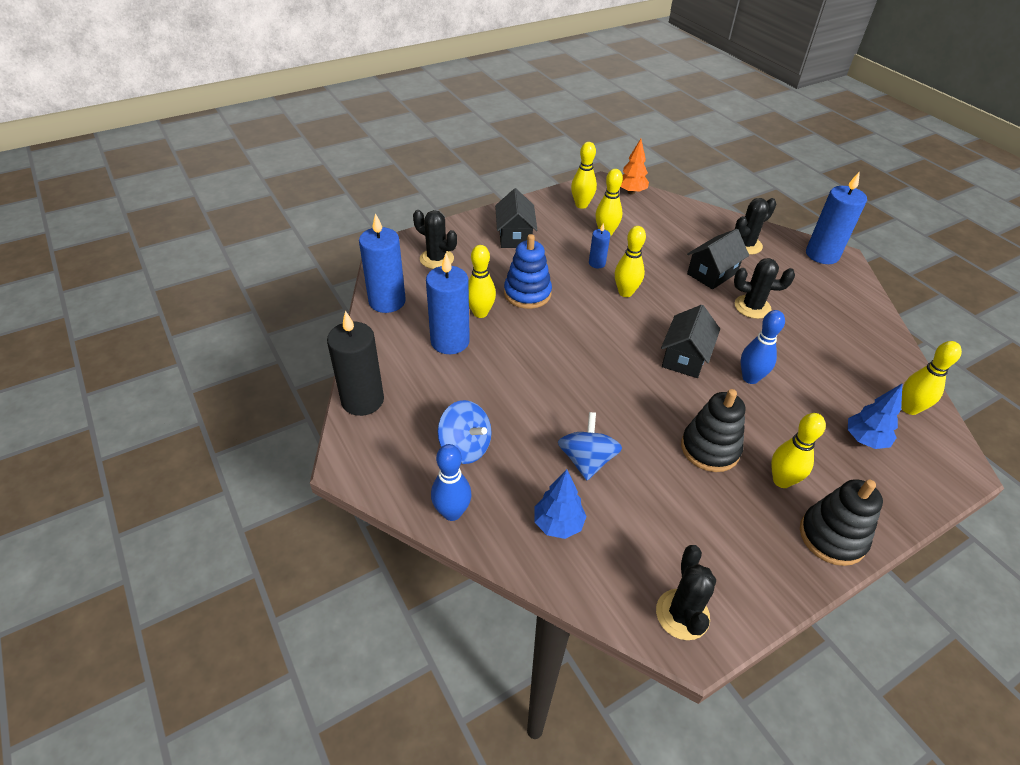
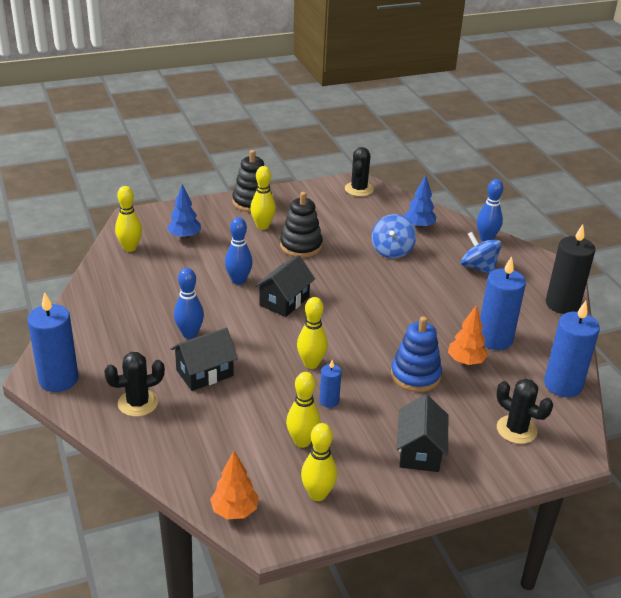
camera: 170 degrees left, 10 degrees down
yellow bowling pin [468,245,496,318] -> orange tree [448,305,488,365]
black cactus [734,258,795,319] -> blue bowling pin [174,268,204,339]

